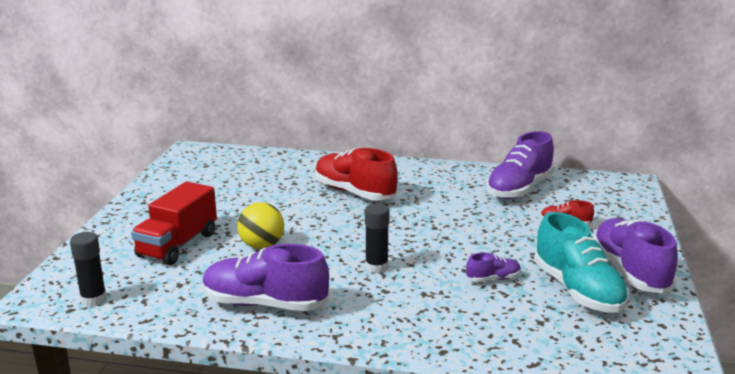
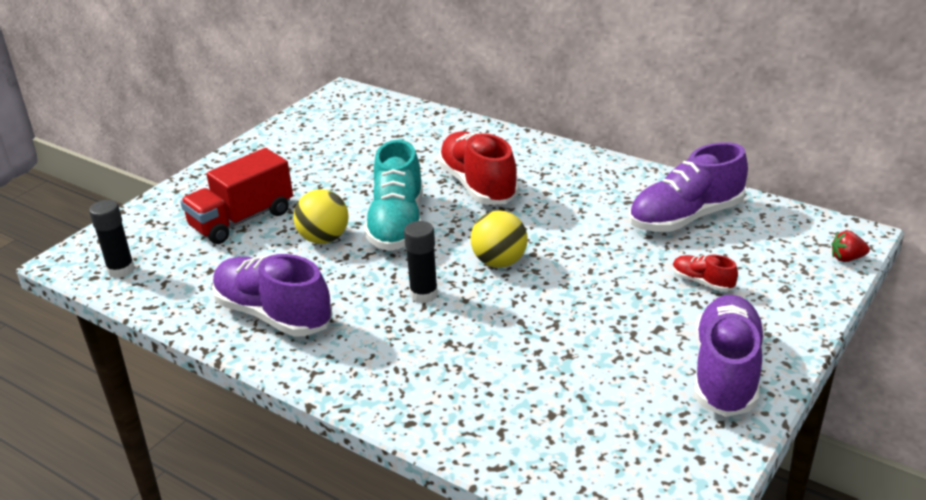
camera: 25 degrees right, 10 degrees up
purple shoe [466,253,521,282] -> none
turquoise shoe [534,212,629,313] -> turquoise shoe moved to [364,140,423,251]
none -> yellow ball [471,210,528,268]
none -> red strawberry [831,231,870,262]

